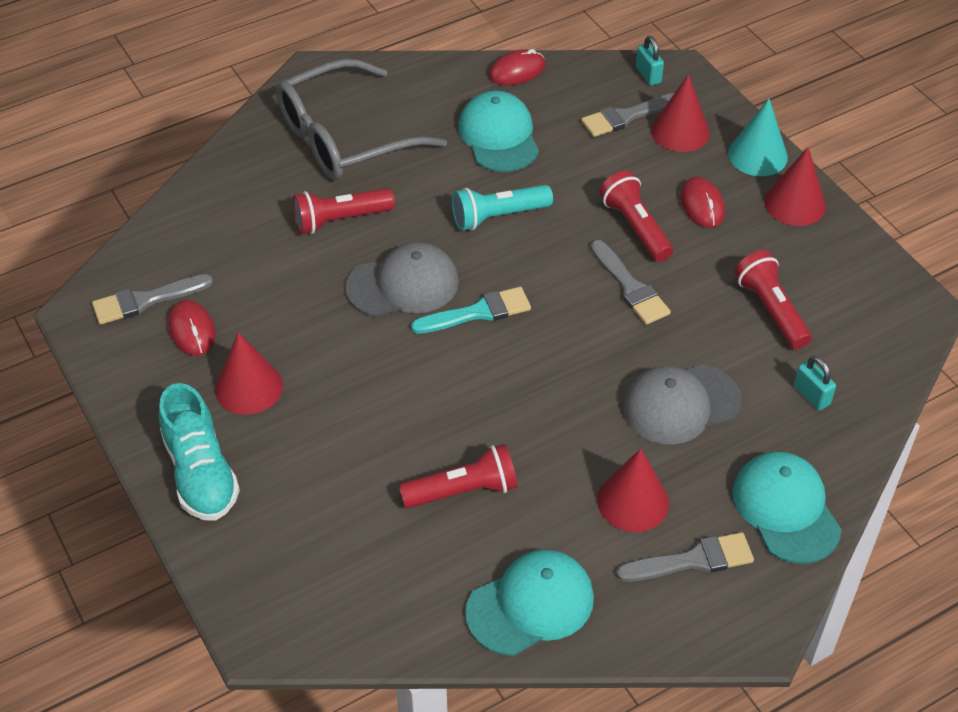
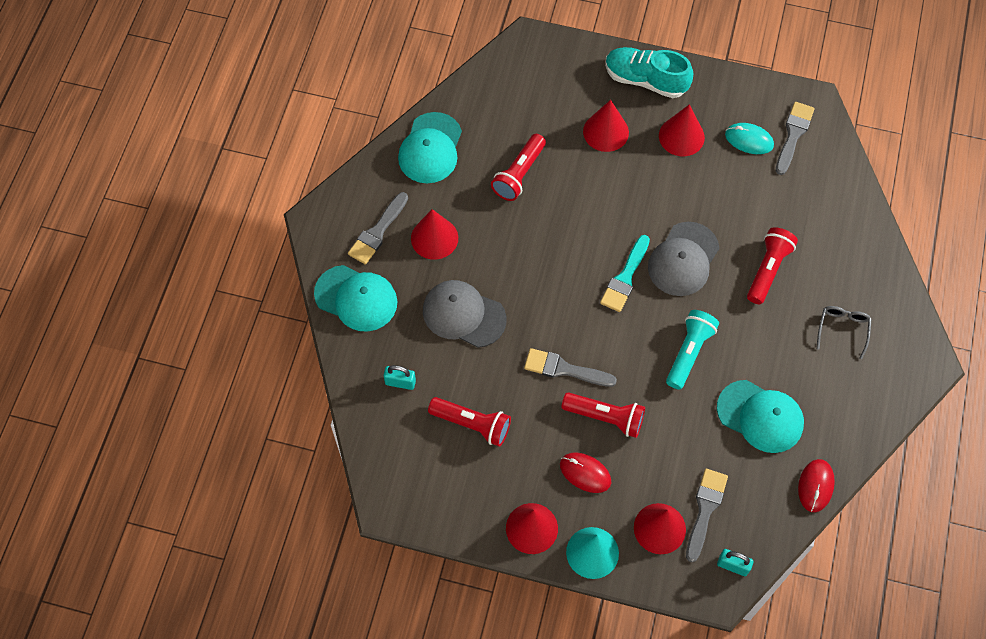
camera: 135 degrees right, 15 degrees up
red mouse [168,300,216,356] -> turquoise mouse [725,123,774,154]
grey glasses [276,59,447,180] -> grey glasses [817,306,872,359], size x0.42
grey cap [623,364,742,444] -> grey cap turned 90 degrees counterclockwise [423,280,507,348]
none -> red cone [583,100,629,152]

